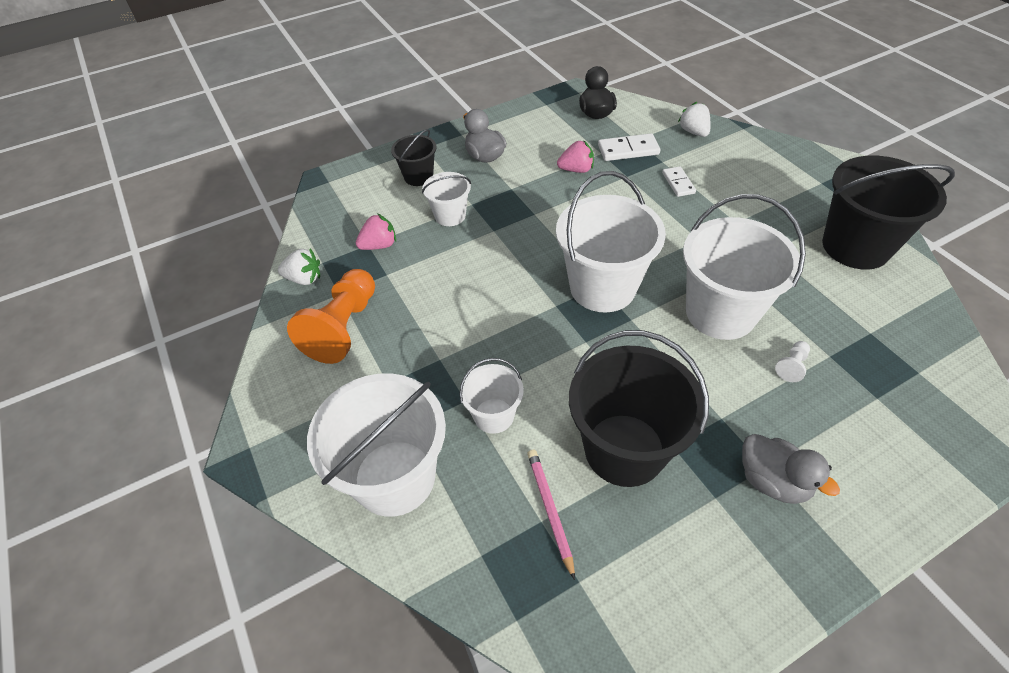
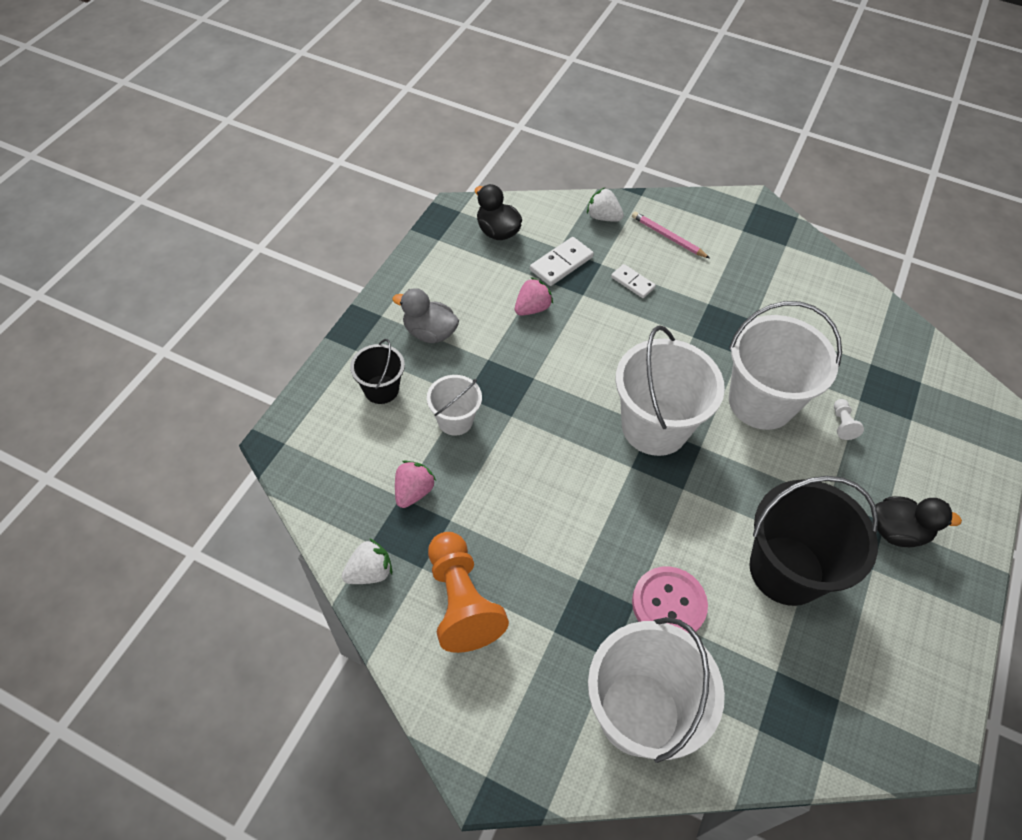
camera: 40 degrees left, 5 degrees up
white bucket [459,358,524,434] -> pink button [632,566,708,633]
pink pencil [527,449,575,580] -> pink pencil moved to [632,211,710,258]
grey duck [742,434,840,504] -> black duck [876,496,962,547]
black bucket [822,156,955,270] -> none

